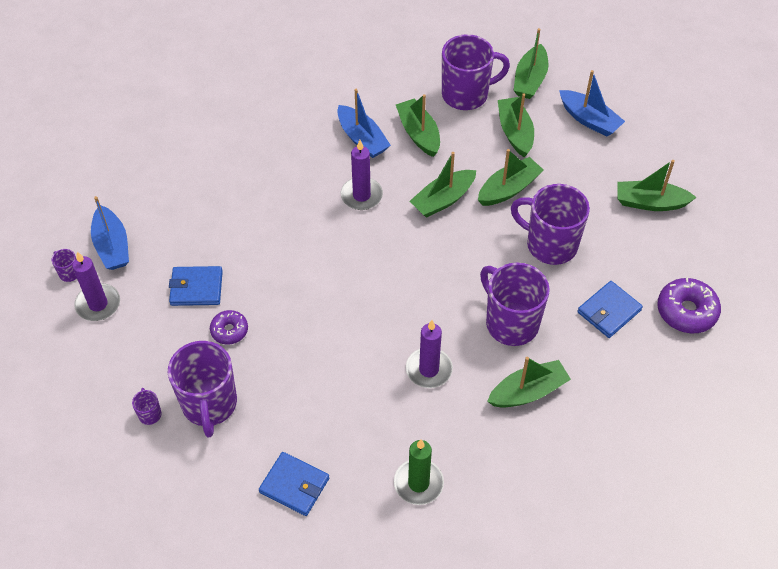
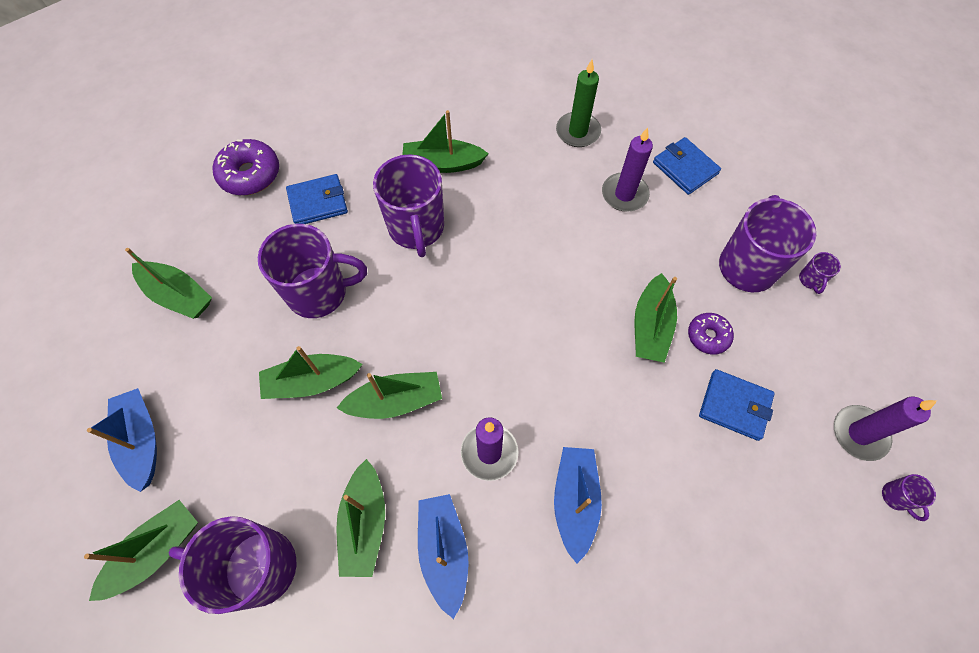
camera: 155 degrees left, 10 degrees up
blue boat [91,196,129,270] -> blue boat moved to [554,447,602,564]
purple candle [406,320,453,388] -> purple candle moved to [602,127,653,212]
green boat [498,93,534,157] -> green boat moved to [634,273,677,363]
purple mug [511,184,590,265] -> purple mug turned 60 degrees counterclockwise [258,224,367,318]

